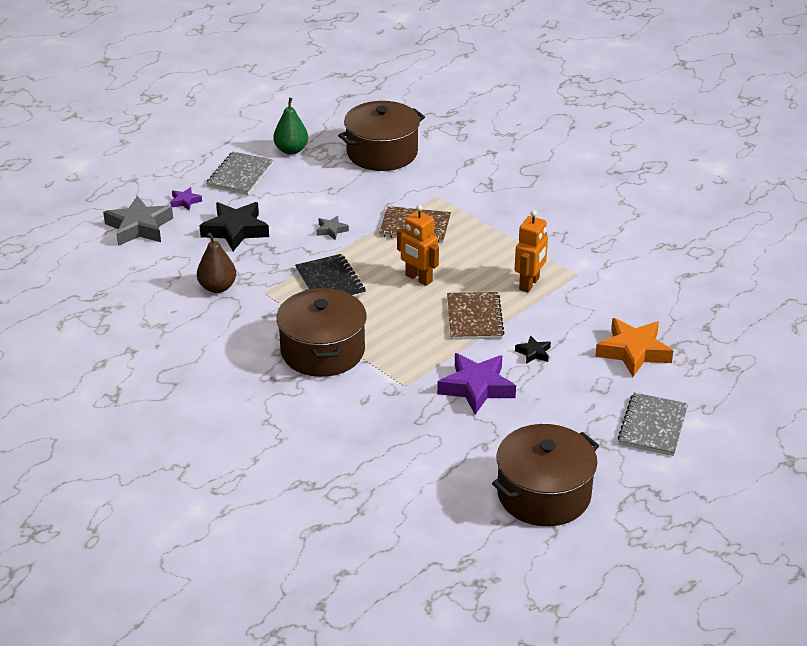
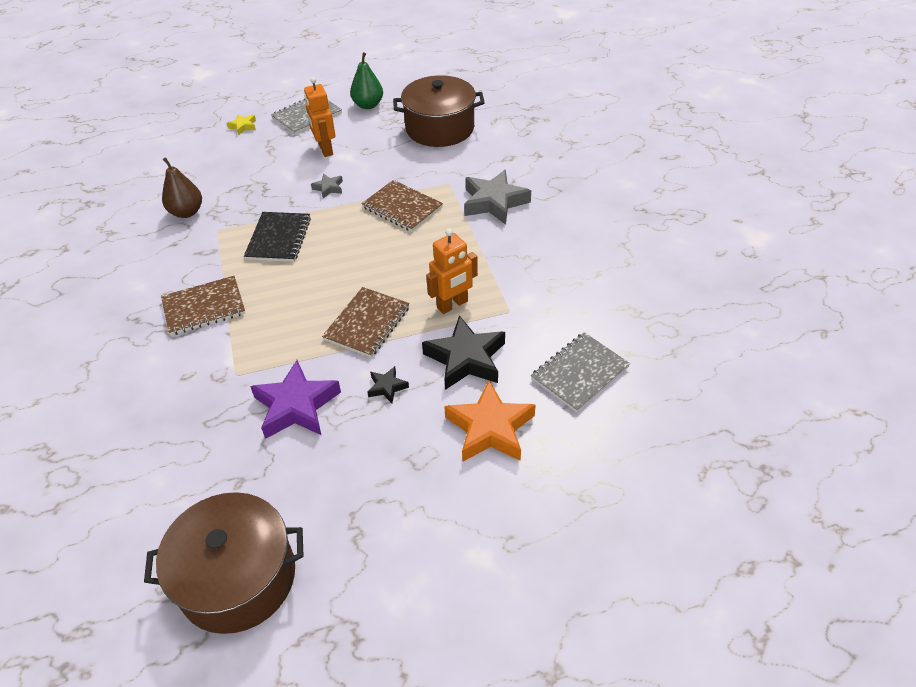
camera: 30 degrees right, 10 degrees up
grey star [103,196,173,246] -> grey star moved to [464,170,531,225]
purple star [170,187,202,210] -> yellow star [226,114,256,135]
black star [199,202,269,251] -> black star moved to [422,315,505,390]
brown pot [276,288,367,377] -> brown notebook [161,276,246,335]
orange robot [397,205,439,286] -> orange robot moved to [304,77,335,157]
grey notebook [617,392,688,456] -> grey notebook moved to [531,332,630,412]

